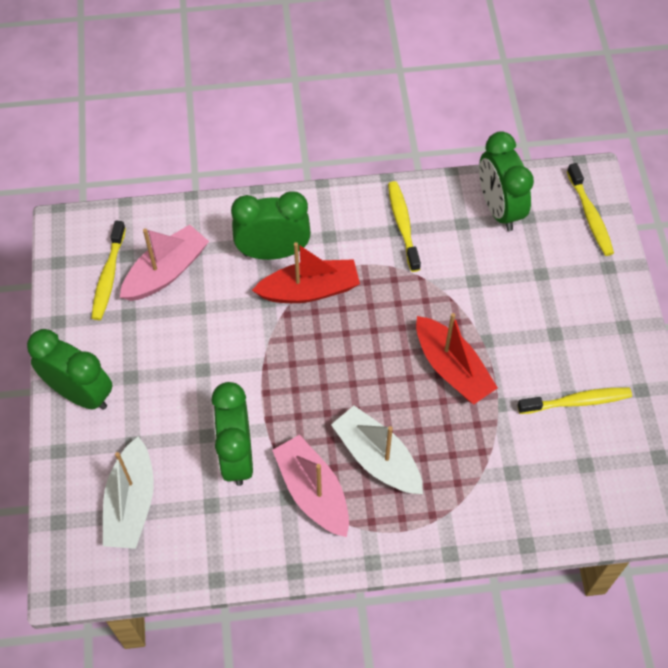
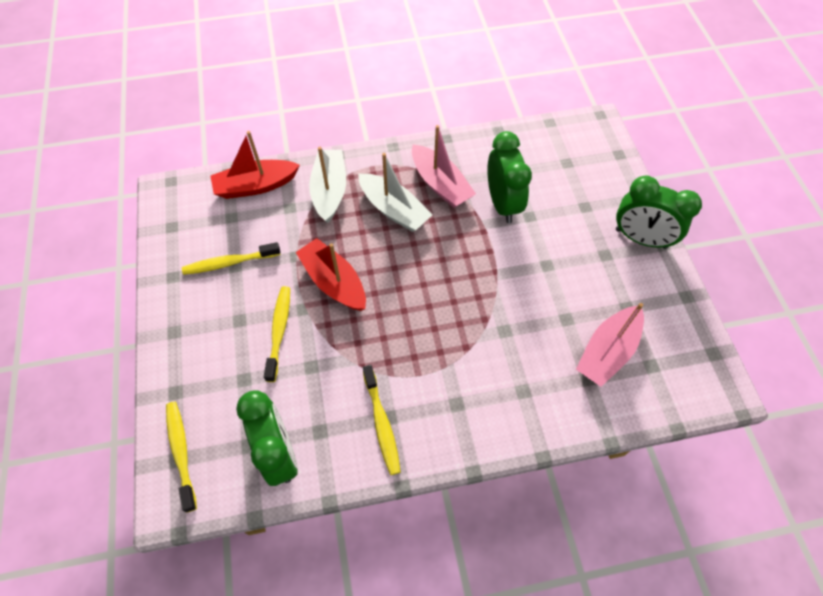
camera: 175 degrees right, 0 degrees up
yellow toothbrush [91,221,126,320] -> yellow toothbrush moved to [264,286,290,382]
white boat [103,436,154,549] -> white boat moved to [309,147,346,223]
green clock [231,191,311,260] -> none
red boat [252,242,360,303] -> red boat moved to [210,131,300,199]

